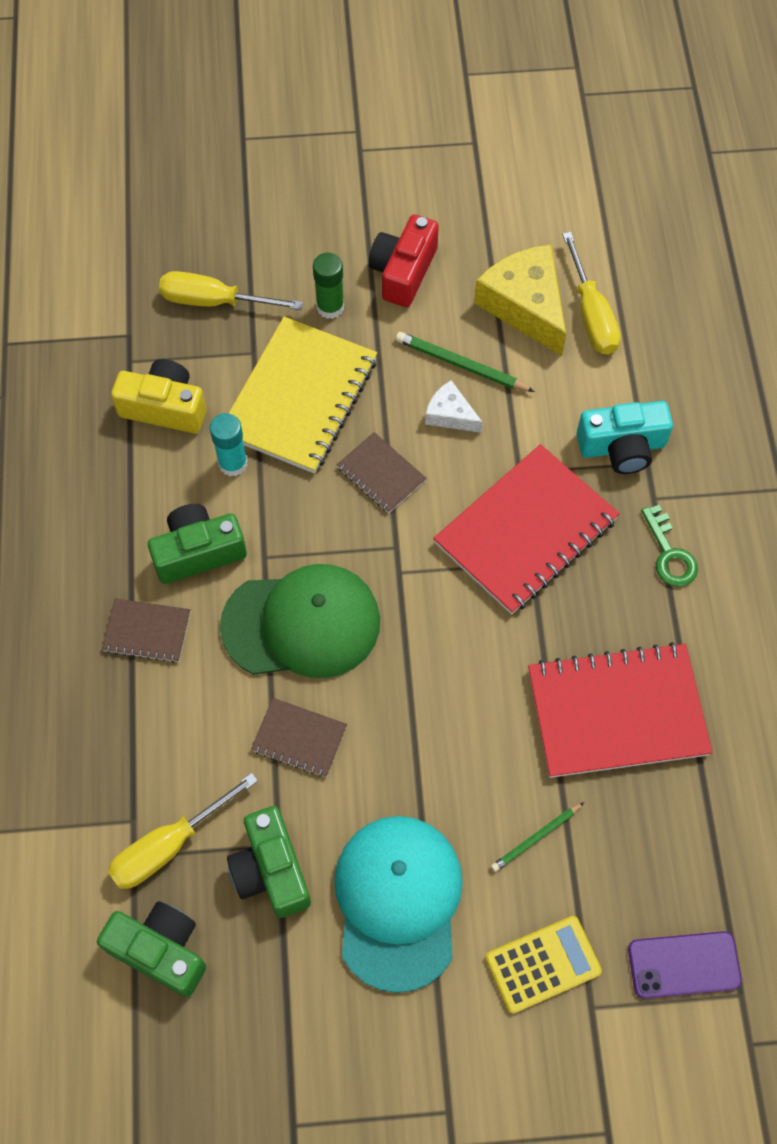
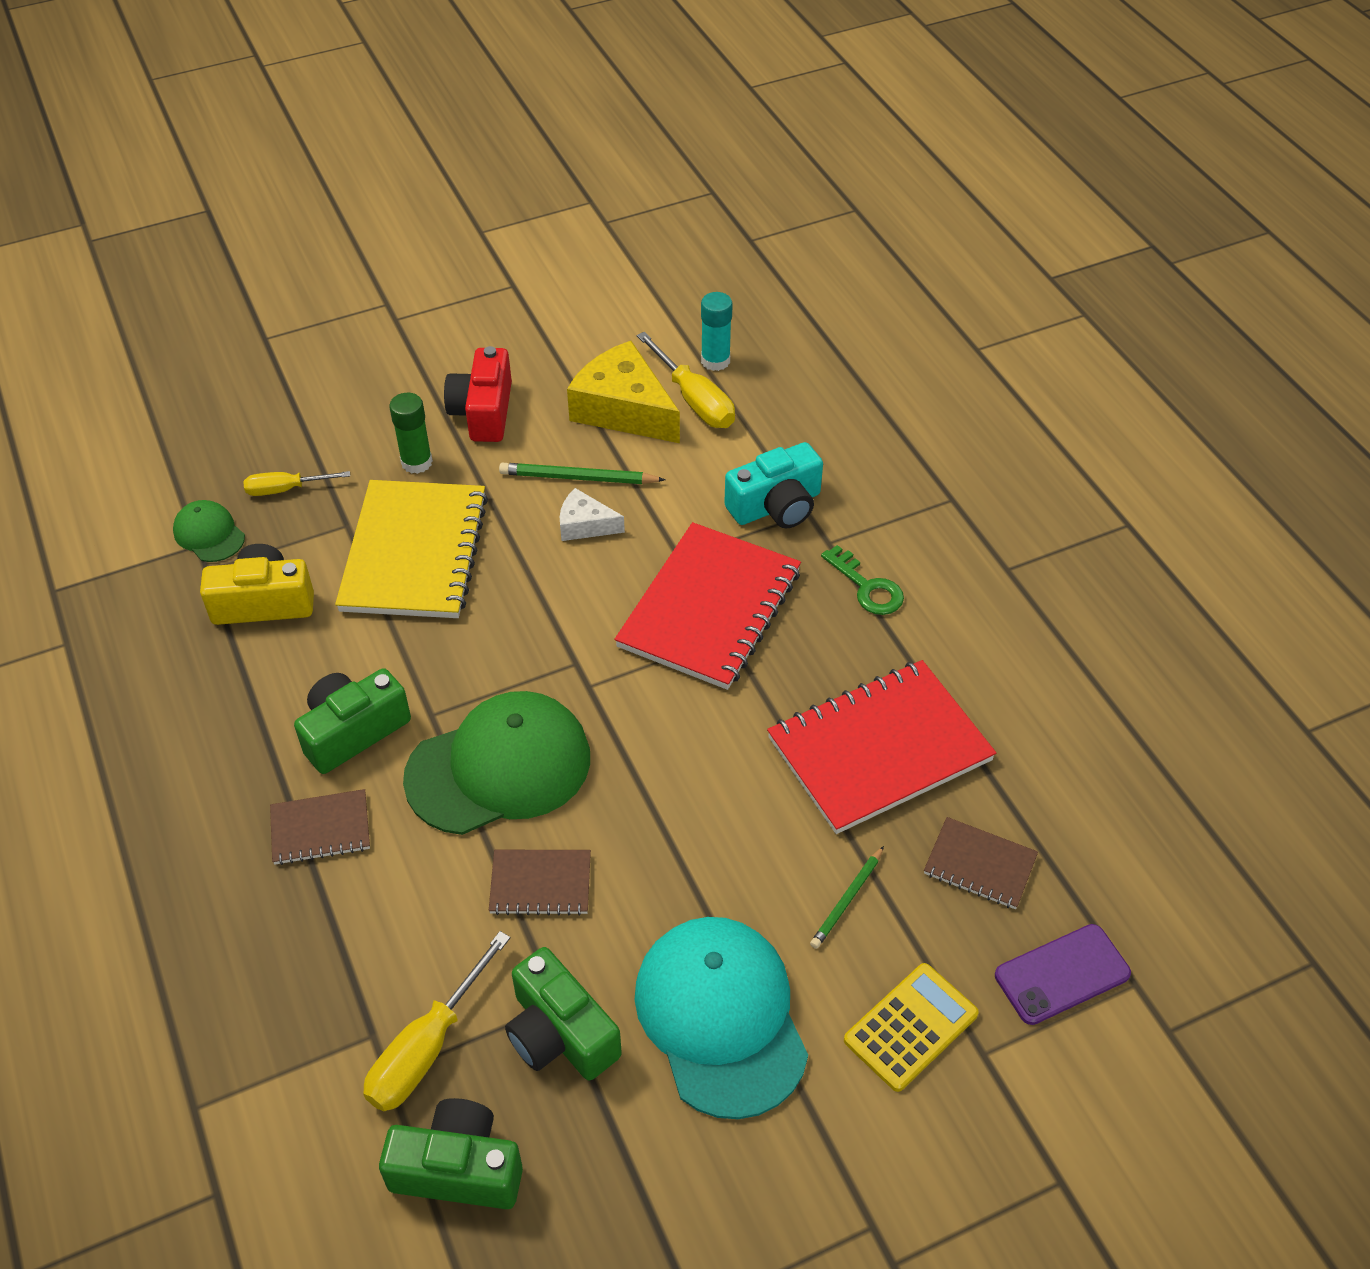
camera: 20 degrees left, 15 degrees down
yellow screwdriver [159,271,303,310] -> yellow screwdriver [243,471,350,496], size x0.64
turquoise glue stick [210,413,248,476] -> turquoise glue stick moved to [701,292,733,371]
brown notebook [337,432,427,513] -> brown notebook moved to [924,817,1038,909]
none -> green cap [173,500,245,562]

